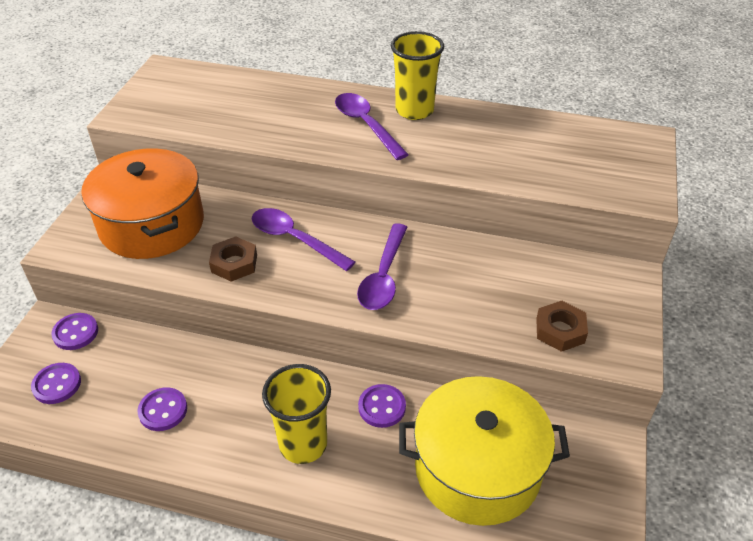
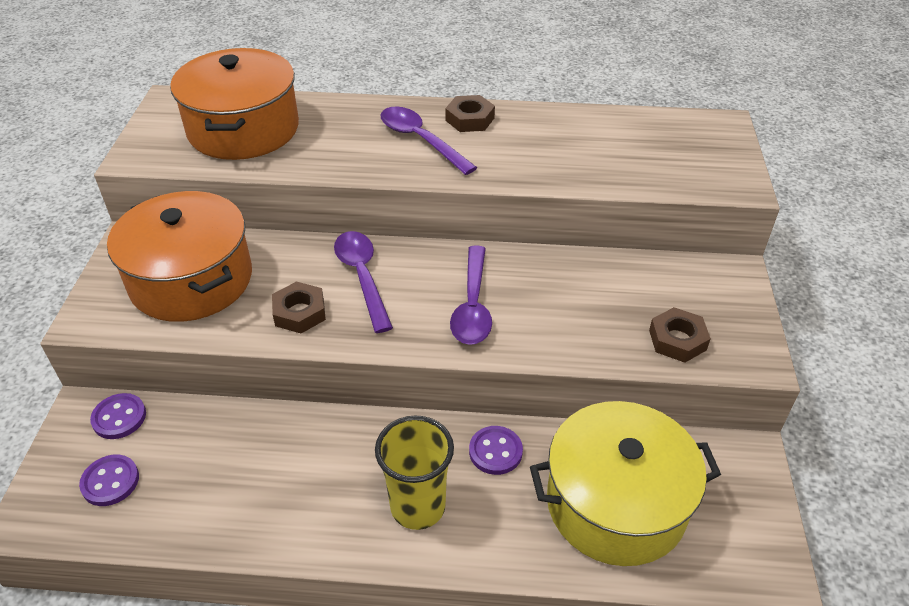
camera: 10 degrees left, 0 degrees up
purple button [137,387,187,431] -> none
purple spoon [252,208,355,271] -> purple spoon turned 45 degrees clockwise [334,231,393,333]
yellow cup [391,31,444,120] -> brown nut [445,95,495,132]
none -> orange pot [170,48,299,160]

